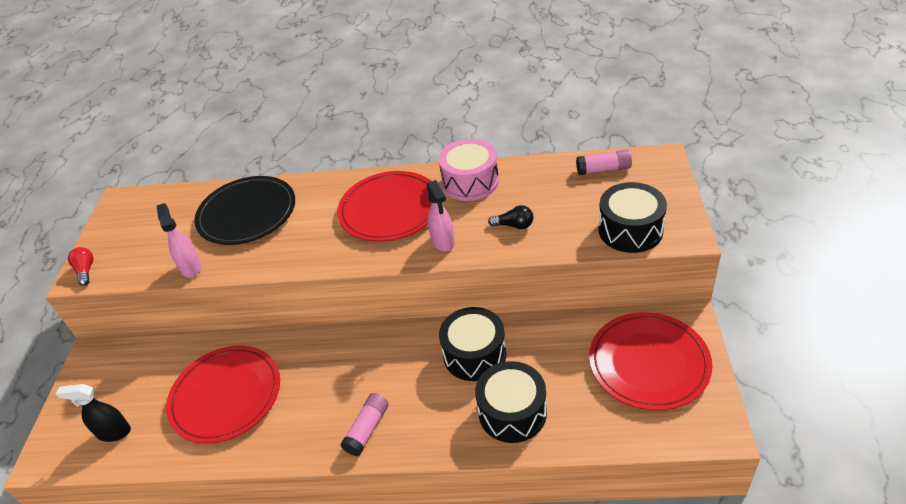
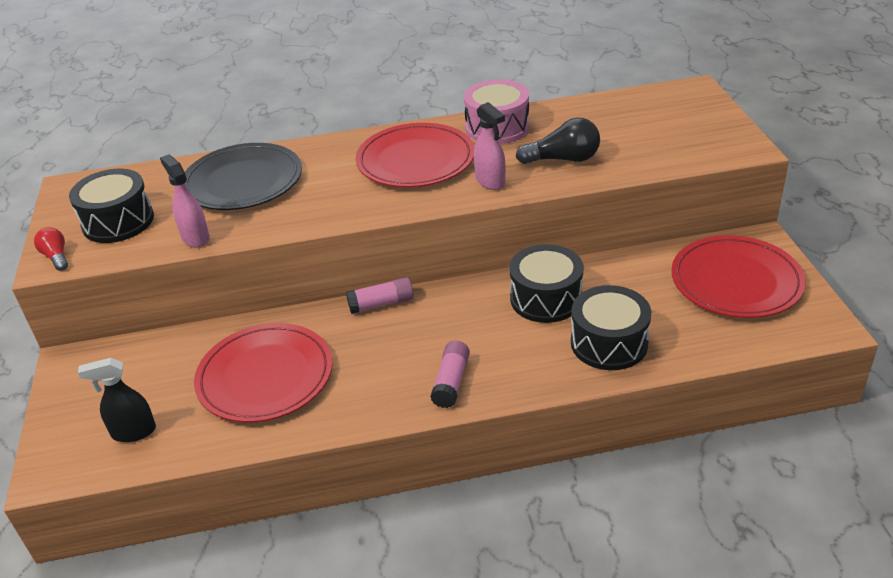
camera: 15 degrees left, 5 degrees down
black light bulb [488,205,533,229] -> black light bulb [516,118,600,164], size x1.65
pink glue stick [576,149,632,175] -> pink glue stick moved to [346,277,414,314]
black drum [599,182,667,253] -> black drum moved to [69,169,154,243]

